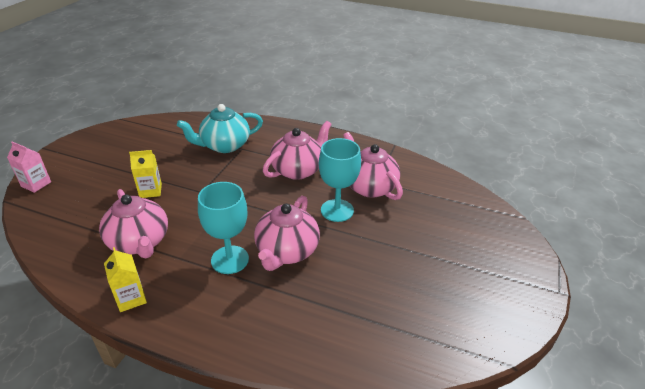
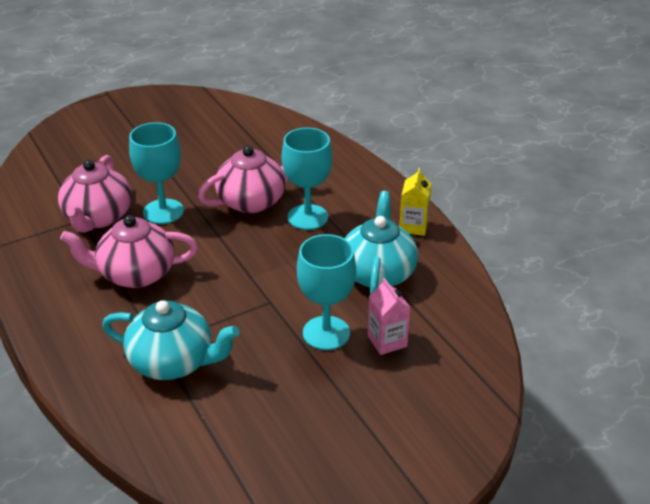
camera: 140 degrees left, 0 degrees up
pink carton [7,142,51,193] -> pink carton moved to [368,278,411,355]
pink teapot [99,189,168,258] -> turquoise teapot [344,191,418,295]
yellow carton [129,150,162,198] -> turquoise goblet [297,234,356,350]

